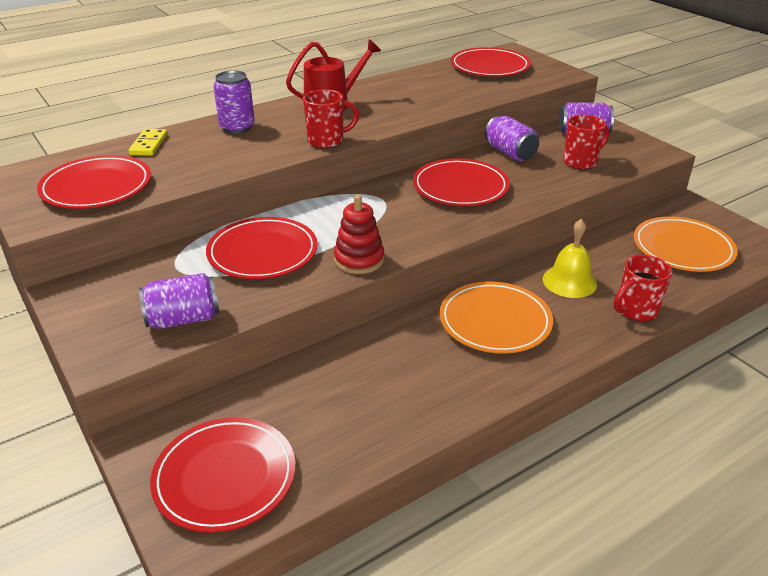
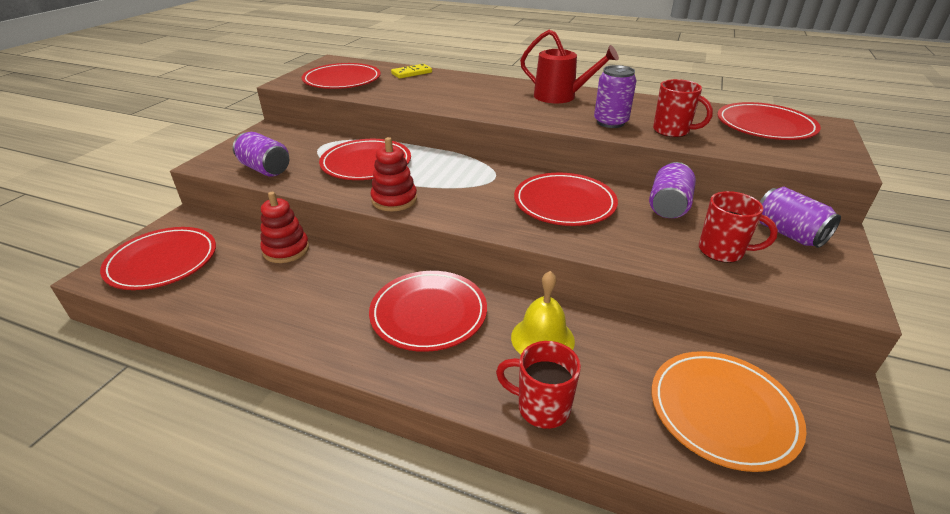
camera: 55 degrees right, 0 degrees up
purple can [213,70,255,134] -> purple can moved to [594,65,637,128]
red mug [303,90,359,148] -> red mug moved to [653,79,713,137]
orange plate [440,282,553,353] -> red plate [369,271,487,352]
none -> red stacking toy [260,192,309,263]

